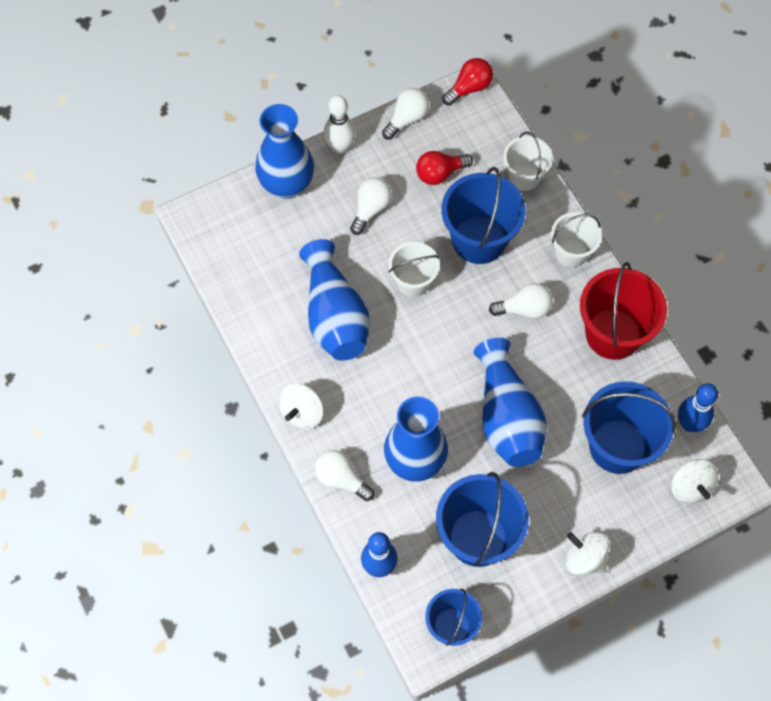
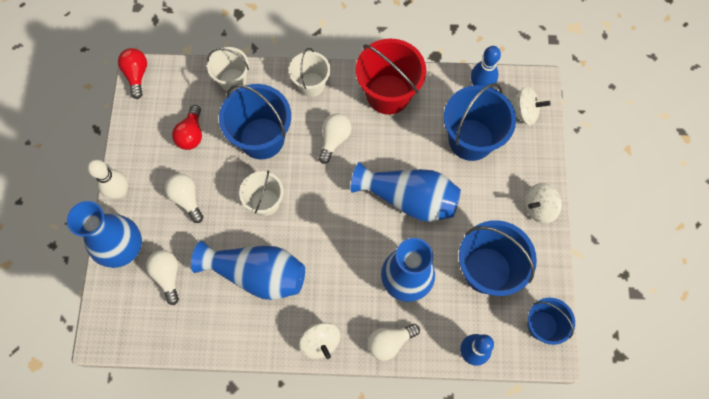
camera: 60 degrees left, 5 degrees up
white light bulb [382,88,429,140] -> white light bulb moved to [146,250,179,305]

